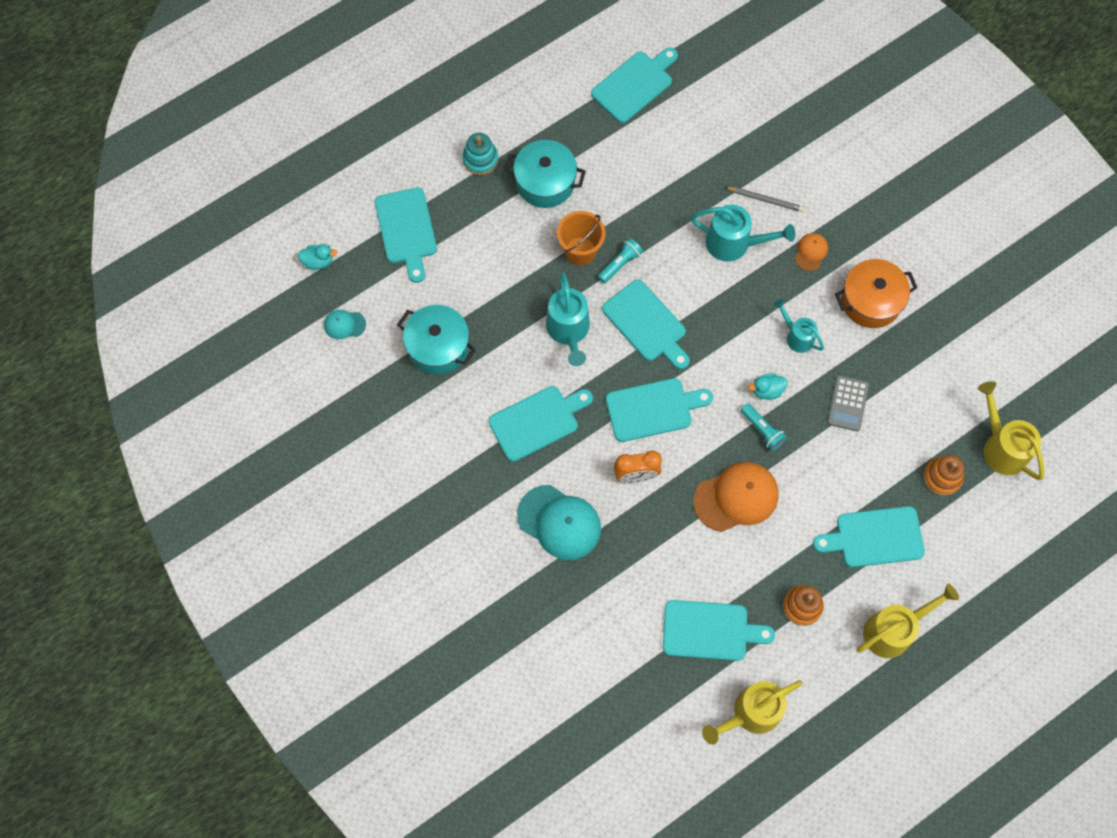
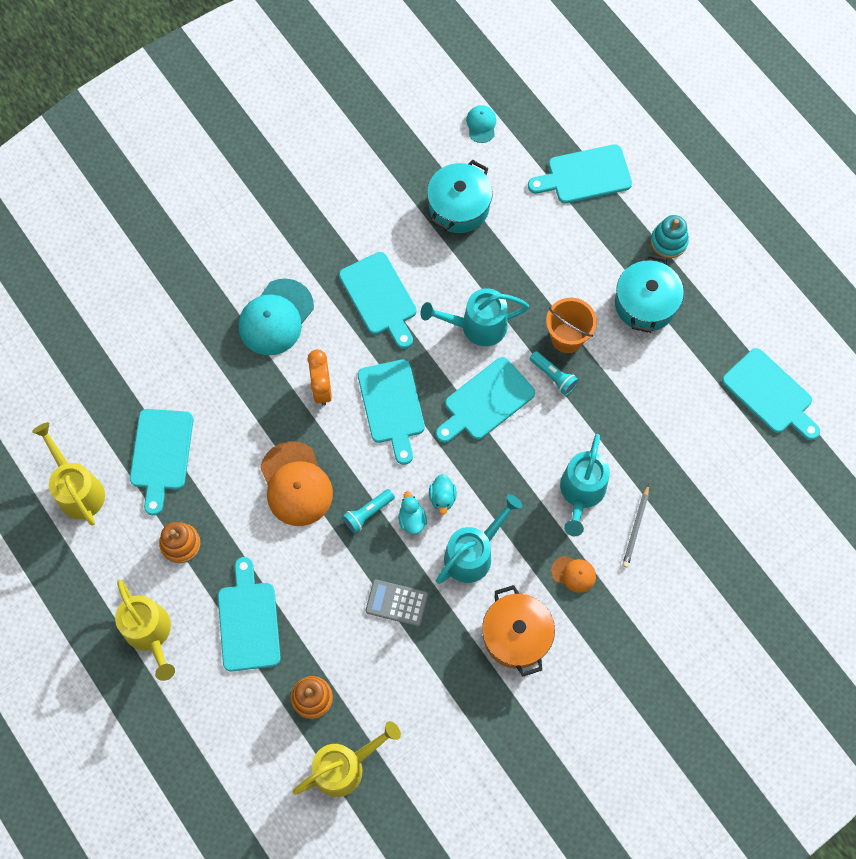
camera: 90 degrees right, 0 degrees up
turquoise duck [298,244,337,270] -> turquoise duck moved to [429,474,457,515]
turquoise watering can [774,299,824,353] -> turquoise watering can [436,494,523,584], size x1.59

